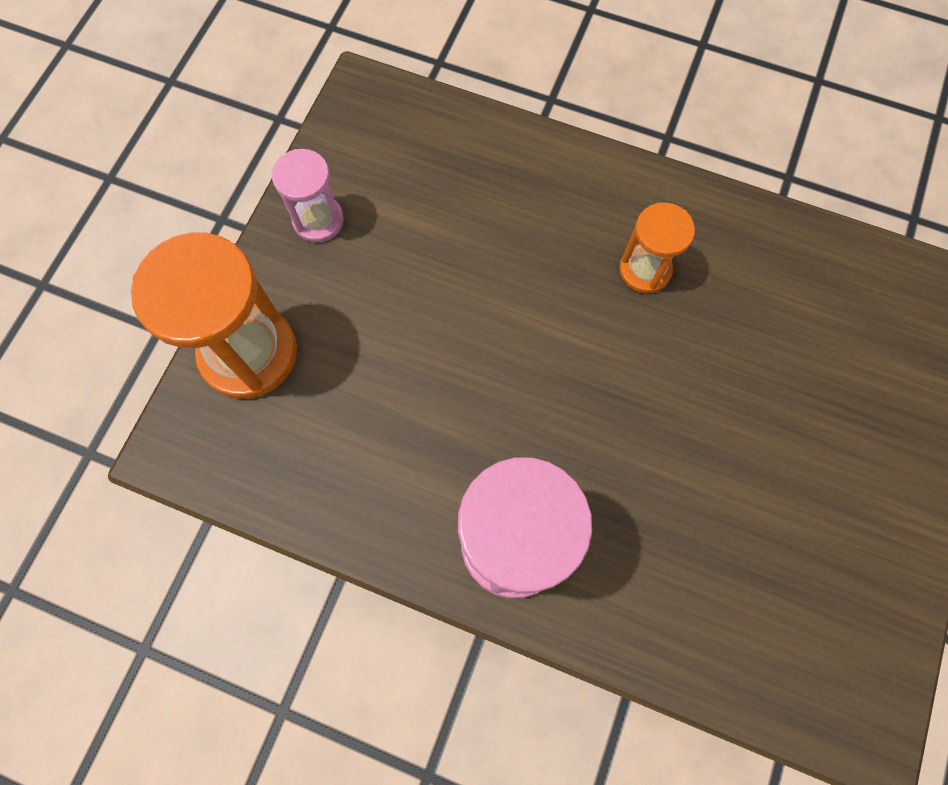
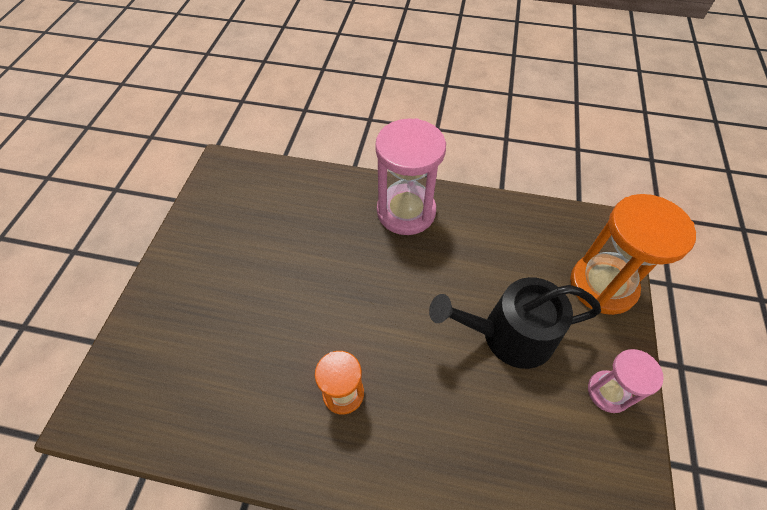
camera: 170 degrees right, 15 degrees down
none -> black watering can [429,277,601,369]

